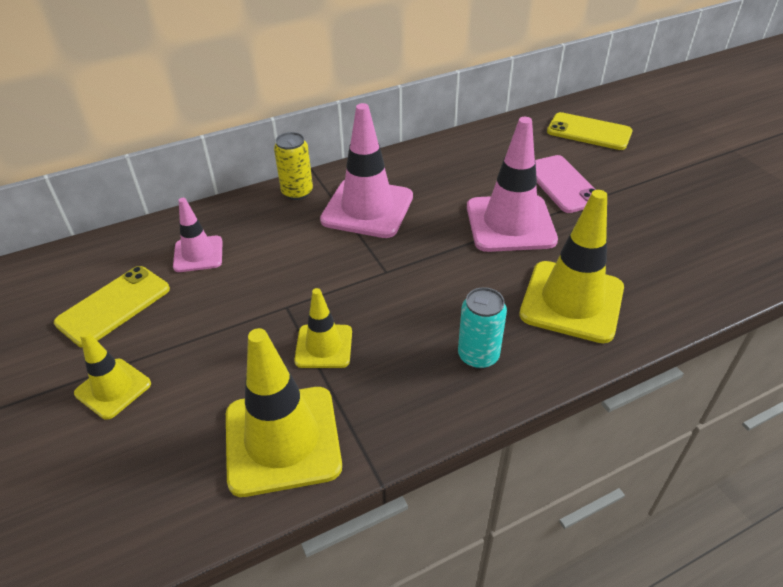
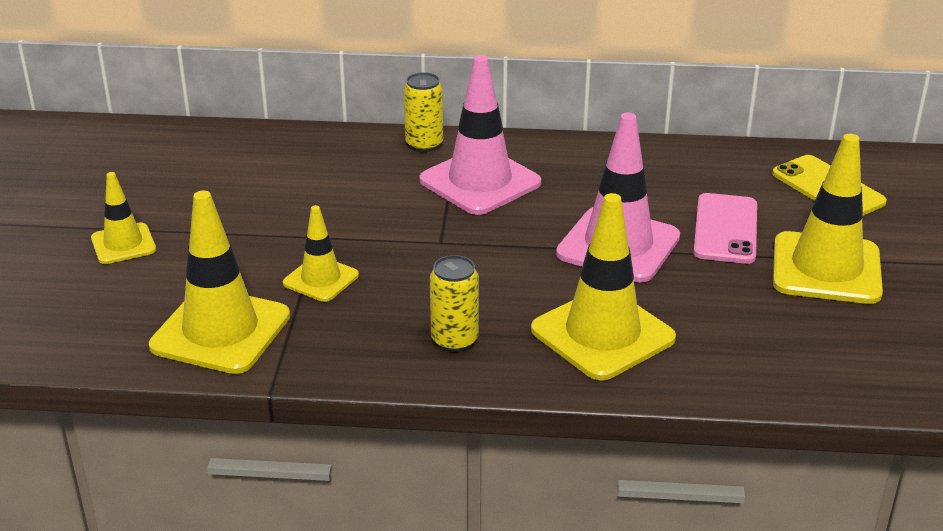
camera: 30 degrees right, 10 degrees down
yellow phone [54,266,170,348] -> none
pink traffic cone [173,198,222,272] -> none
turquoise can [458,287,507,369] -> yellow can [430,255,479,352]
none -> yellow traffic cone [773,134,883,304]

